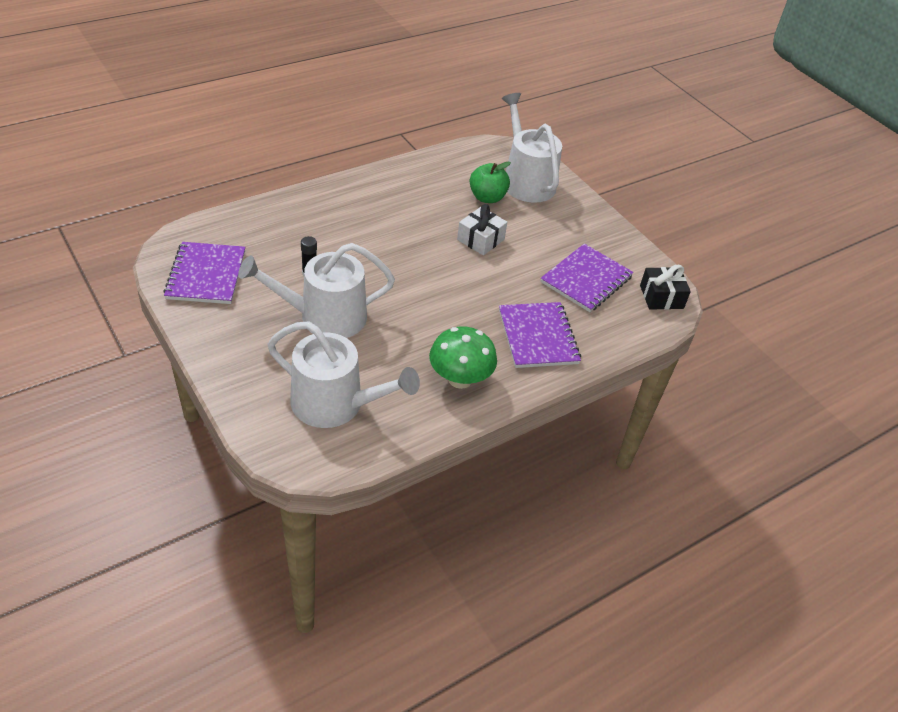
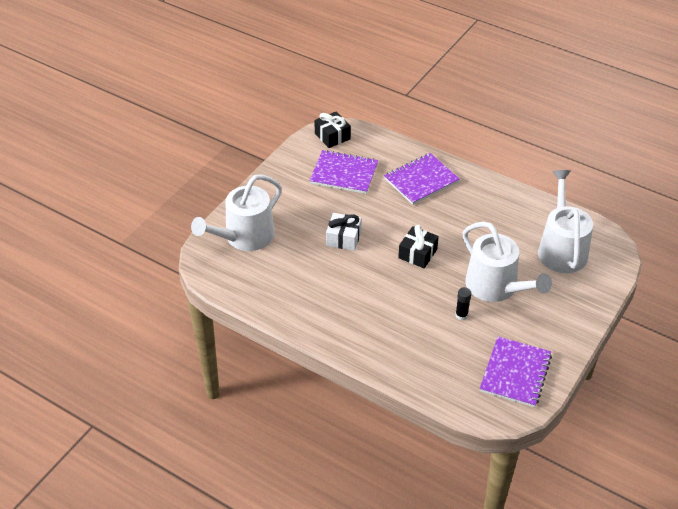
camera: 110 degrees left, 0 degrees up
purple notebook [163,242,245,304] -> purple notebook turned 45 degrees counterclockwise [480,336,552,407]
green mushroom [429,326,497,389] -> none
green apple [470,161,511,203] -> none
none -> black gift [398,225,439,268]

